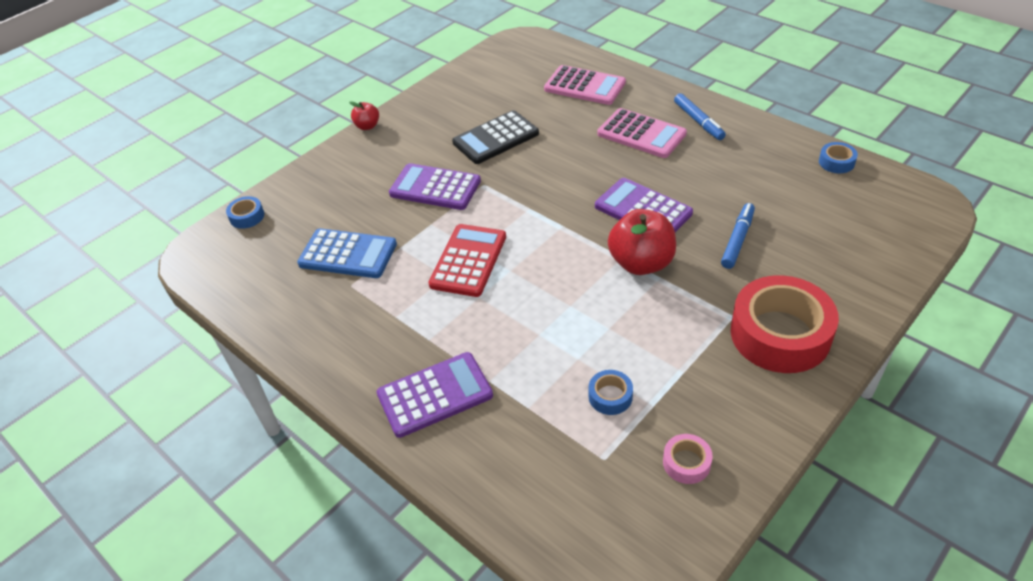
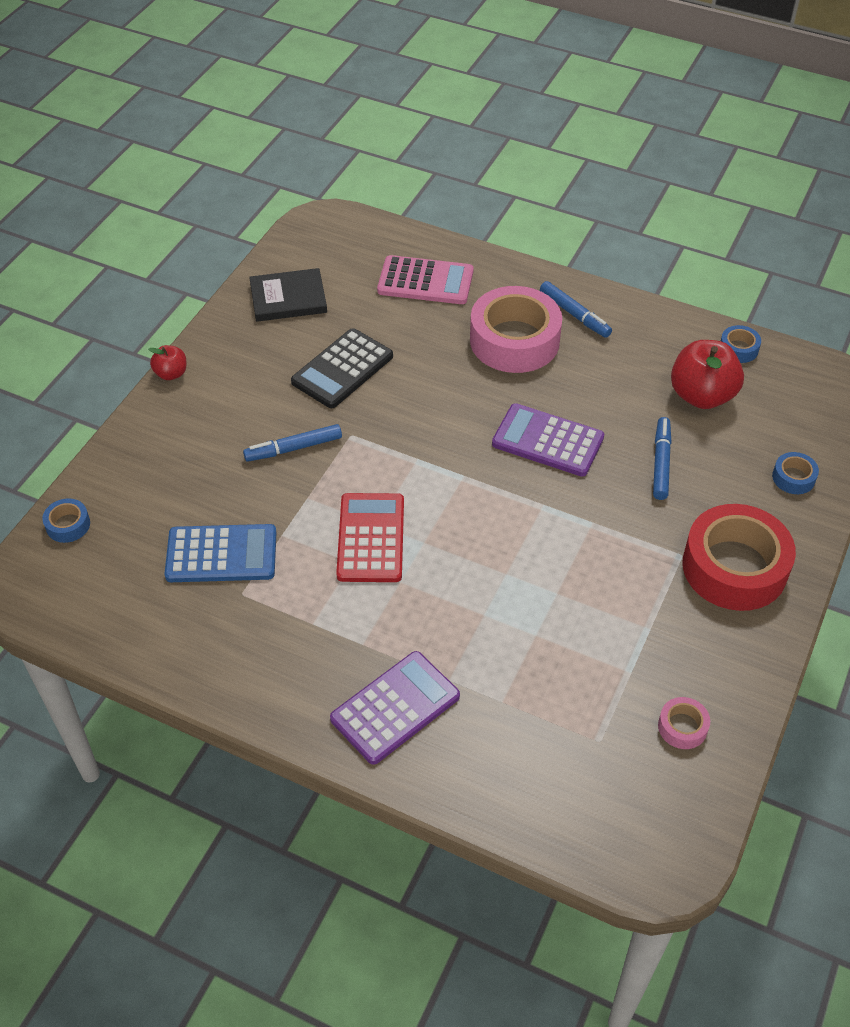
camera: 20 degrees left, 5 degrees up
purple calculator [389,163,481,210] -> blue marker [243,424,342,462]
blue tape [589,370,633,415] -> blue tape moved to [772,452,819,494]
pink calculator [597,108,687,158] -> pink tape [470,286,562,373]
red apple [608,209,676,275] -> red apple moved to [671,340,744,409]
none -> black book [249,268,327,322]

